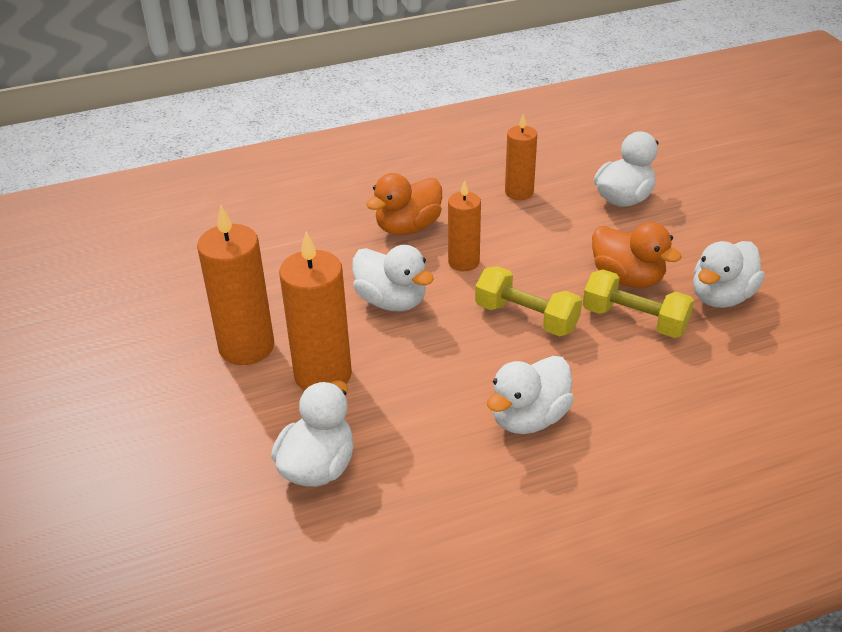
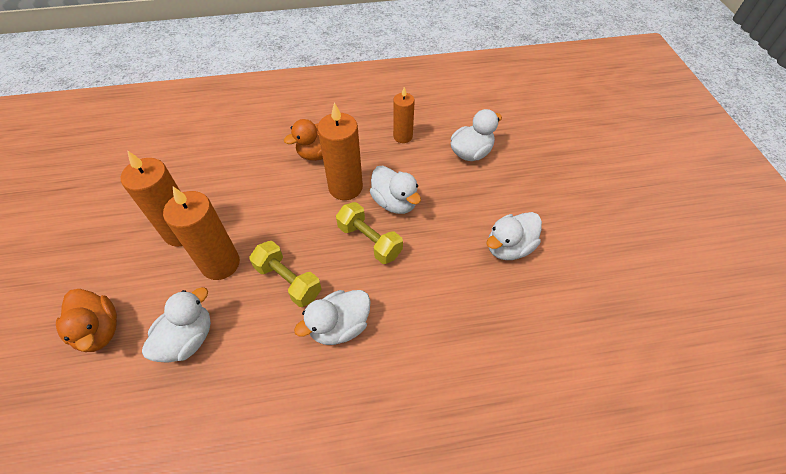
camera: 10 degrees right, 15 degrees up
white duck [352,245,434,311] -> white duck moved to [370,166,421,214]
orange candle [448,180,481,271] -> orange candle [318,102,363,200], size x1.61
yellow dumbbell [583,269,694,338] -> yellow dumbbell moved to [249,241,322,307]
orange duck [592,222,682,288] -> orange duck moved to [56,289,117,352]

